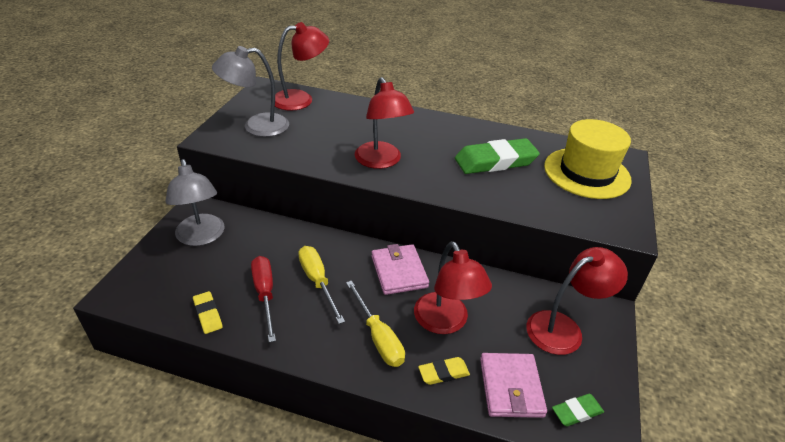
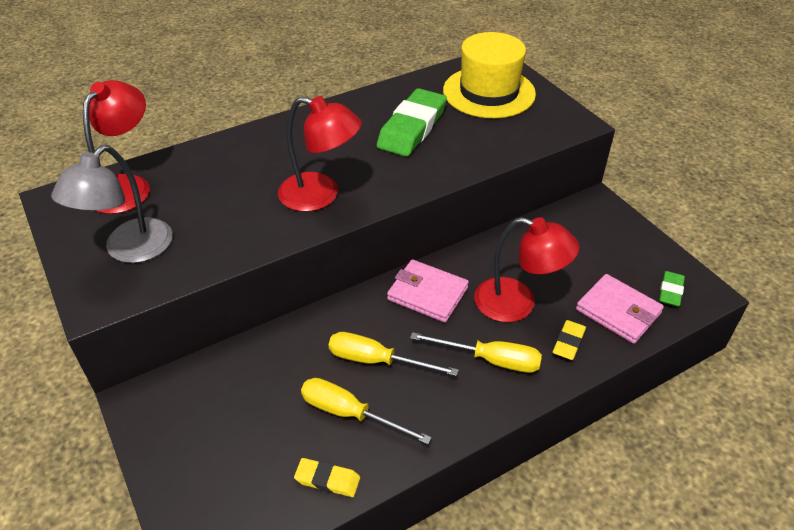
camera: 45 degrees left, 5 degrees up
grey lamp [165,159,224,246] -> none
red screwdriver [251,256,276,342] -> yellow screwdriver [301,378,432,444]
red lamp [526,247,628,355] -> none

